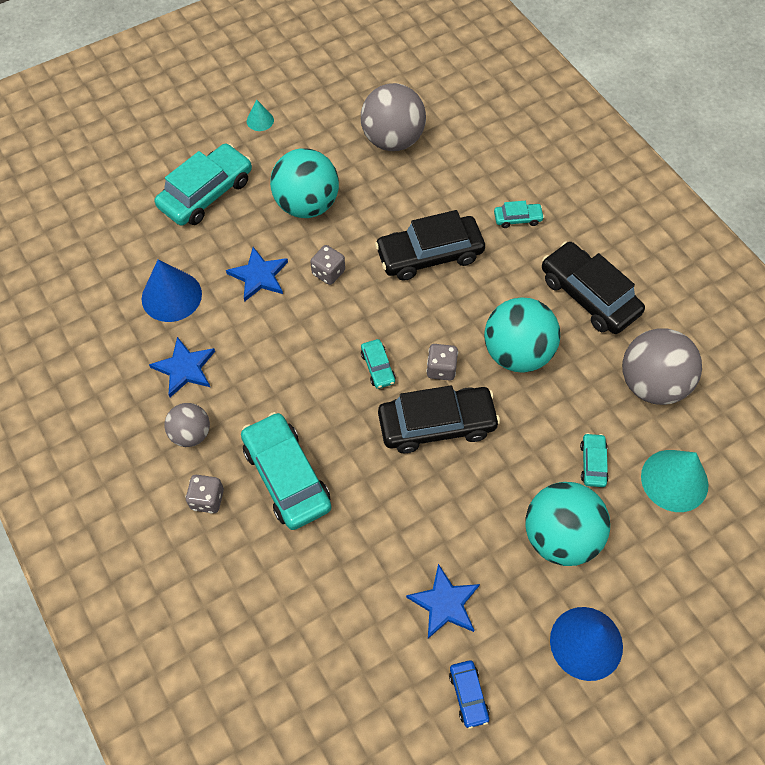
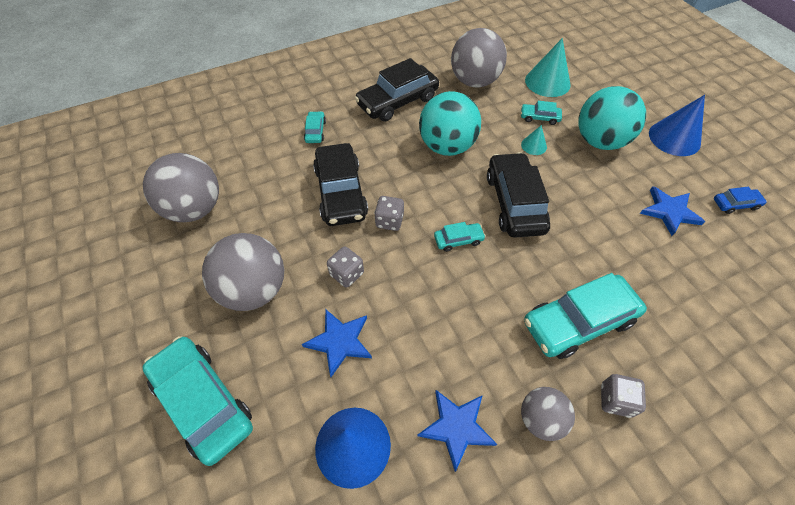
camera: 85 degrees left, 5 degrees down
turquoise cone [247,100,274,131] -> turquoise cone moved to [521,125,547,155]
turquoise ball [270,148,339,218] -> grey ball [202,233,284,311]
grey dice [426,344,458,381] -> grey dice moved to [374,196,404,231]

